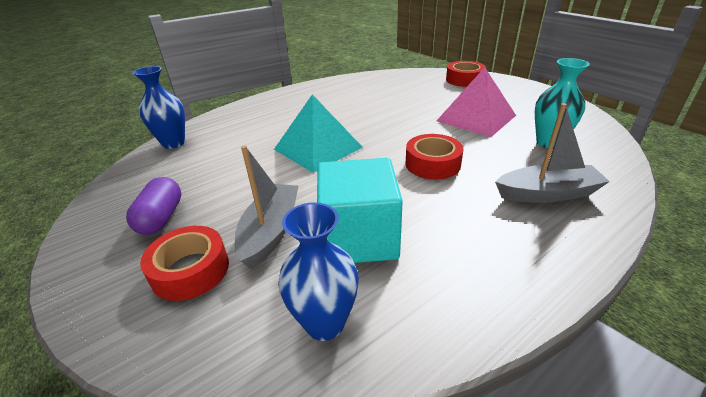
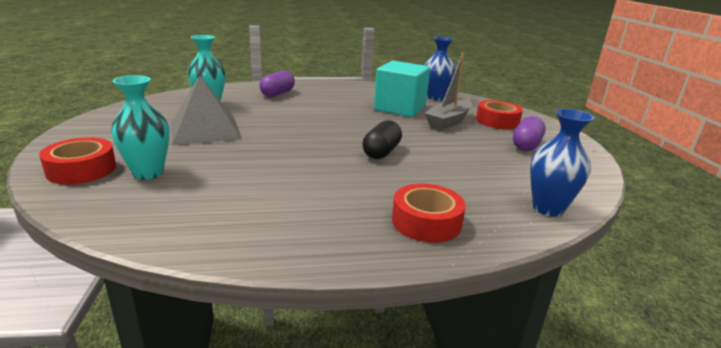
camera: 155 degrees left, 10 degrees down
turquoise pyramid [274,94,363,173] -> black capsule [362,120,402,159]
red tape [405,134,464,180] -> red tape moved to [392,184,466,243]
pink pyramid [437,67,516,137] -> grey pyramid [172,76,242,146]
grey boat [495,103,610,203] -> purple capsule [259,71,295,97]
none -> turquoise vase [111,75,170,180]

